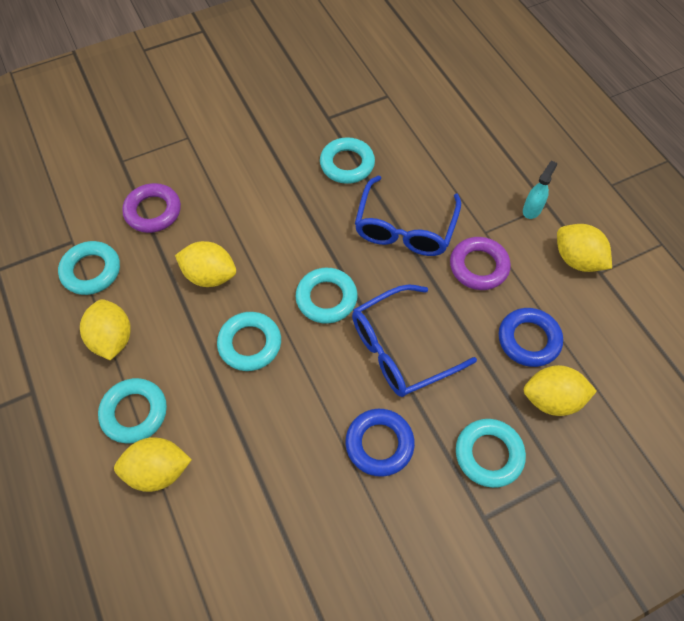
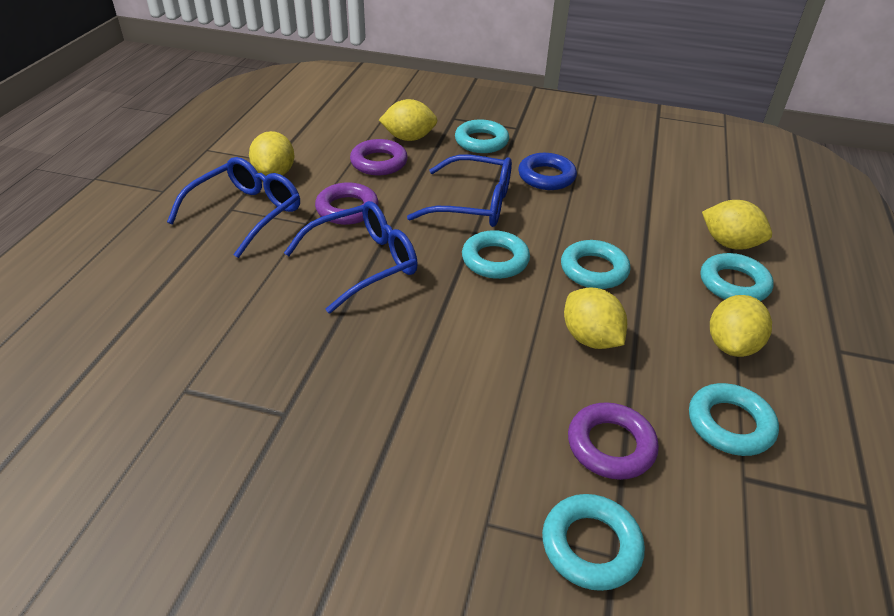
camera: 140 degrees left, 20 degrees down
turquoise ring [320,137,375,184] -> turquoise ring moved to [542,494,645,591]
blue ring [499,308,563,367] -> purple ring [350,139,408,175]
turquoise spray bottle [523,160,557,219] -> blue glasses [167,157,300,258]
yellow lemon [524,365,597,416] -> yellow lemon turned 45 degrees counterclockwise [379,99,438,141]

